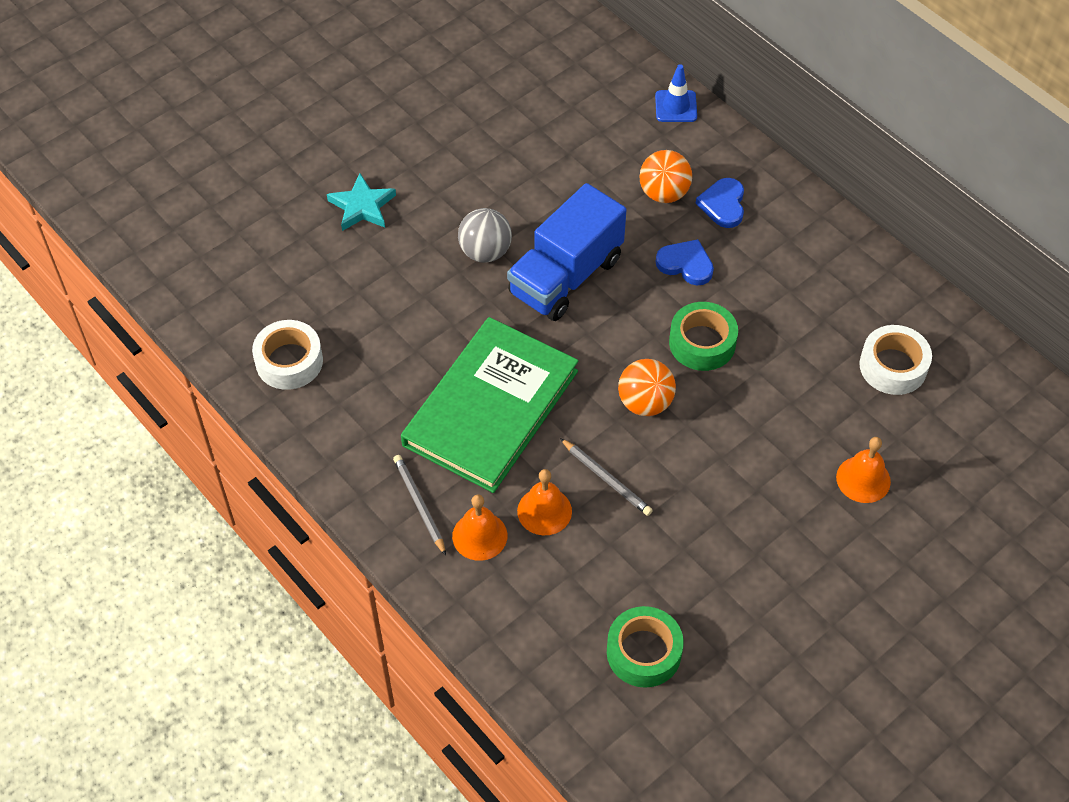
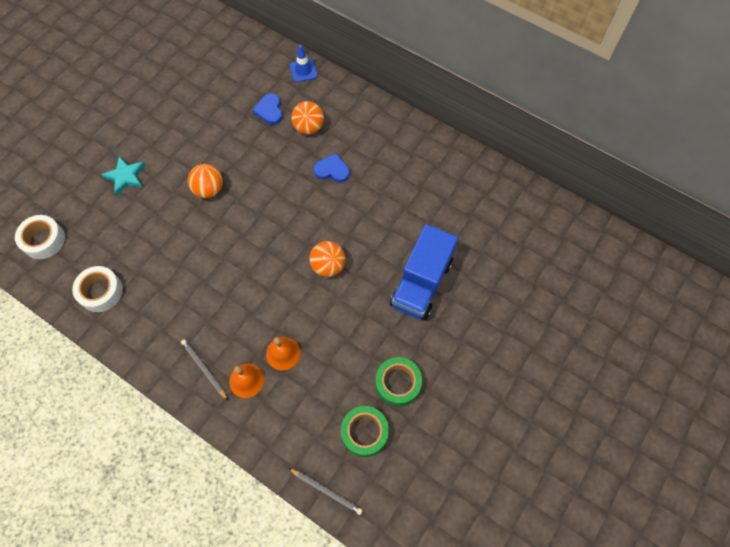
camera: 15 degrees left, 10 degrees up
green book [401,317,579,493] -> none
grey ball [458,208,512,263] -> orange ball [188,164,223,198]
blue truck [507,183,627,321] -> blue truck moved to [390,224,458,320]
grey pencil [560,438,653,516] -> grey pencil moved to [288,468,363,515]
green tape [669,302,738,371] -> green tape moved to [375,357,422,407]
blue heart [696,178,744,228] -> blue heart moved to [252,93,283,125]
orange bell [836,437,891,503] -> none
white tape [859,325,932,395] -> white tape moved to [15,215,65,259]

